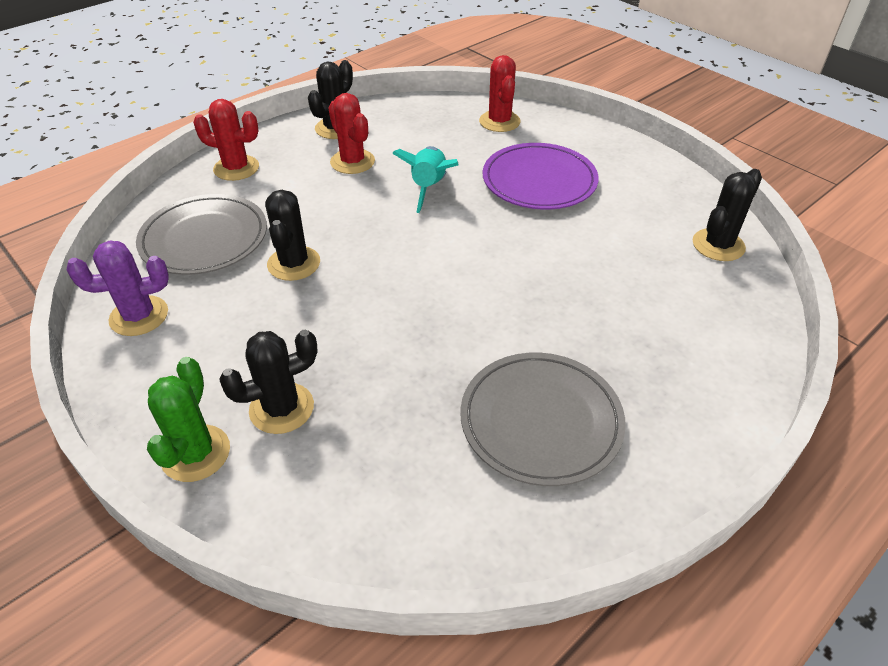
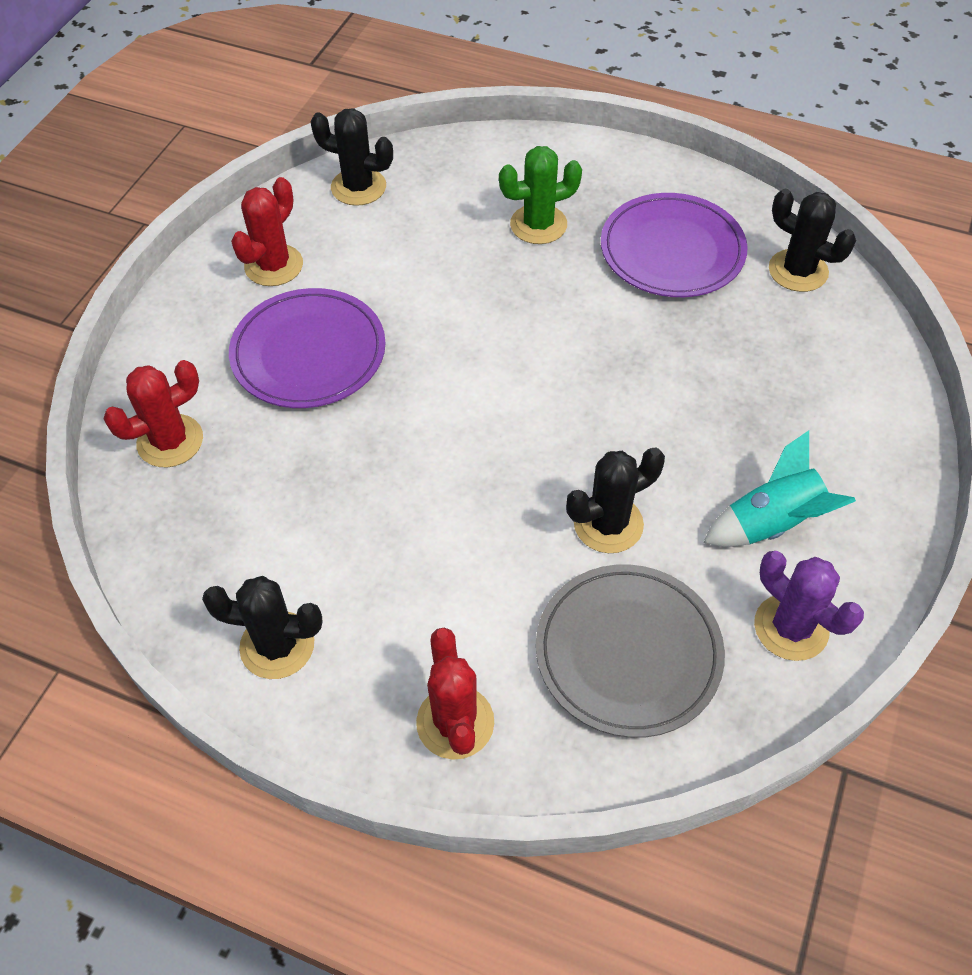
camera: 115 degrees left, 10 degrees up
green cactus [147,357,230,482] -> green cactus moved to [499,146,582,244]
black cactus [219,330,318,434] -> black cactus moved to [769,189,856,292]
red cactus [328,93,375,174] -> red cactus moved to [231,177,303,286]
turquoise rocket [392,146,459,213] -> turquoise rocket moved to [703,431,856,547]
grey plate [460,353,626,486] -> purple plate [601,193,748,297]

